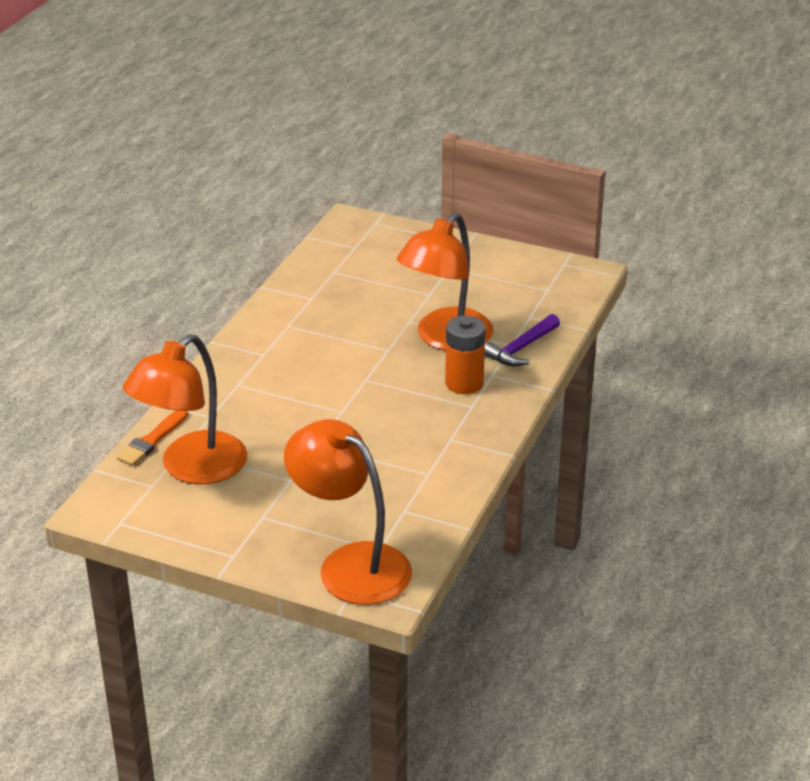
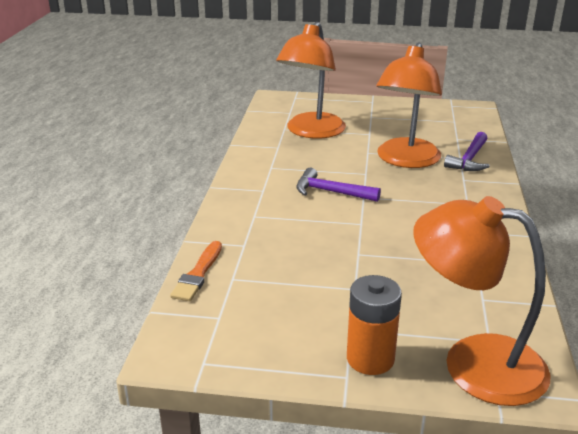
camera: 15 degrees left, 5 degrees down
orange lamp [123,334,247,484] -> orange lamp moved to [276,22,346,139]
orange battery [445,315,486,394] -> orange battery moved to [347,275,402,375]
none -> purple hammer [296,168,381,202]

